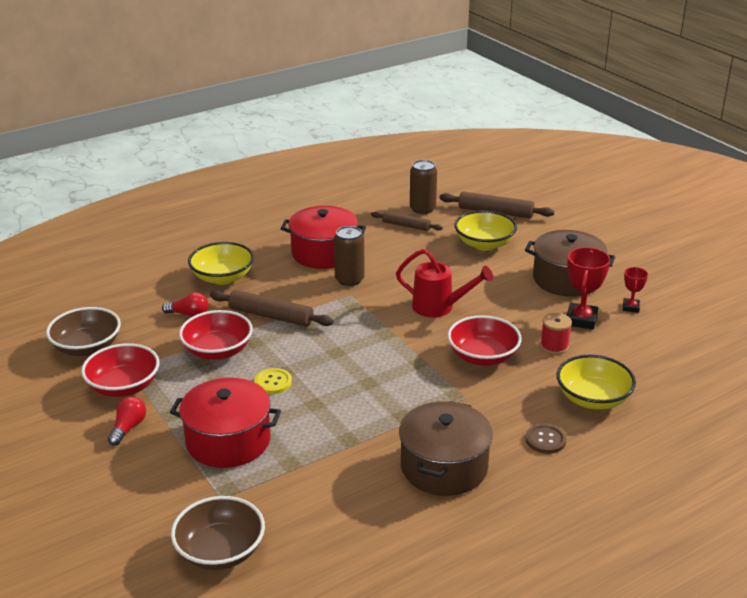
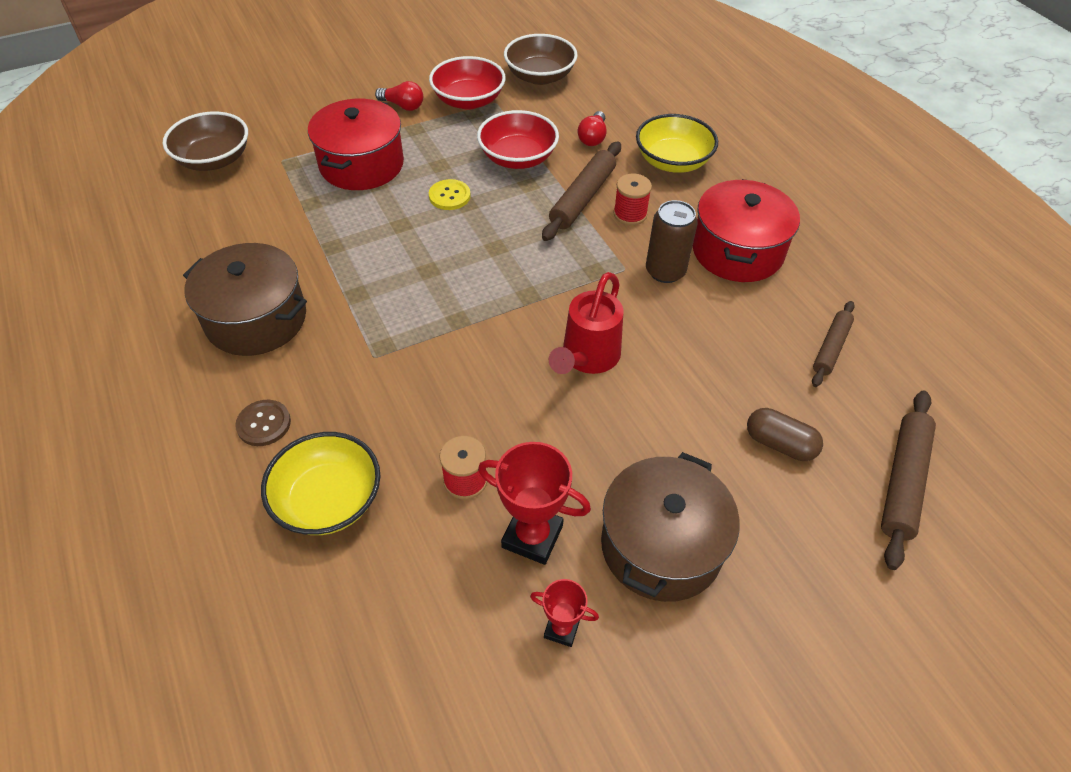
camera: 95 degrees right, 20 degrees up
brown can [410,160,437,214] -> none
red bowl [448,315,522,366] -> none
yellow bowl [454,210,517,250] -> brown capsule [747,408,823,461]
none -> red spool [613,174,652,225]

